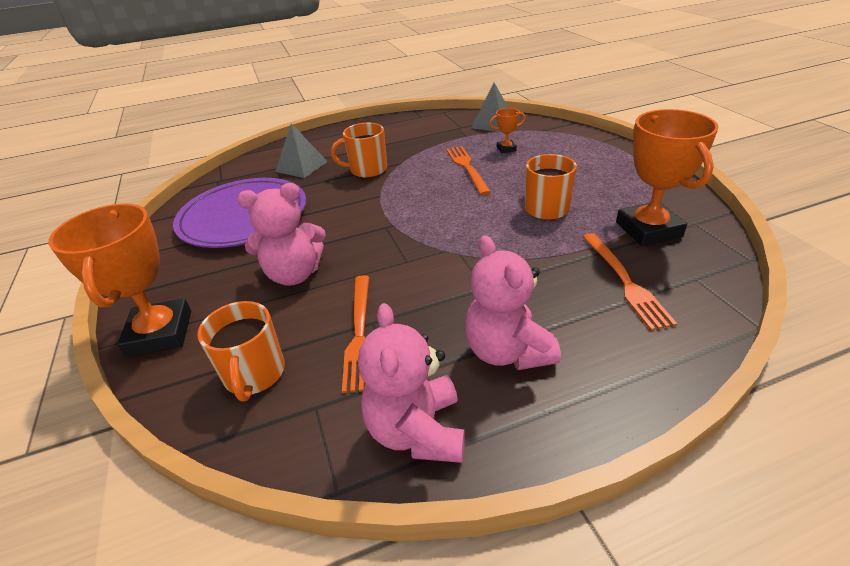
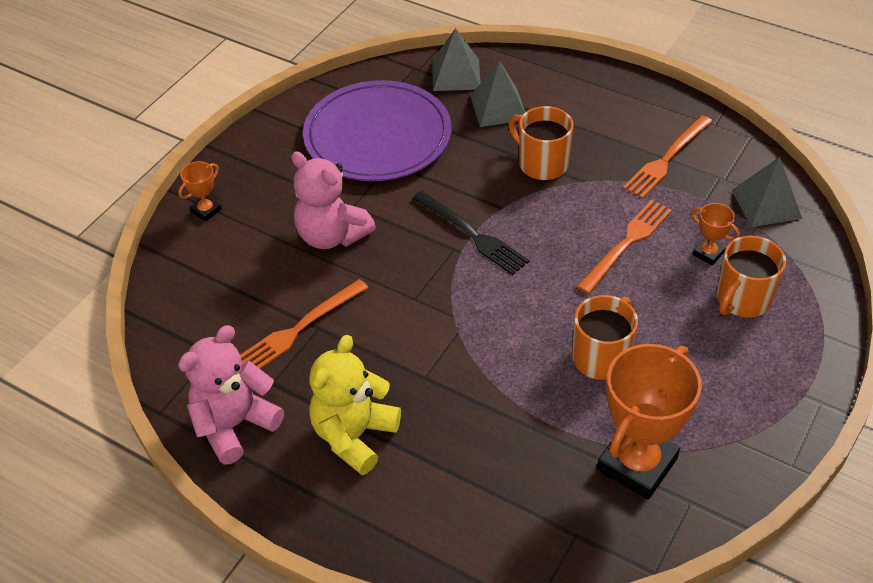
camera: 50 degrees right, 10 degrees up
orange trophy [48,203,191,357] -> orange trophy [178,161,222,222], size x0.45
orange mug [197,301,285,401] -> orange mug moved to [717,236,786,317]
pink teddy bear [465,235,561,370] -> yellow teddy bear [309,335,401,475]
orange fork [583,233,677,331] -> orange fork moved to [623,115,713,199]
none -> black fork [412,191,529,275]
none -> grey pyramid [432,28,481,91]

